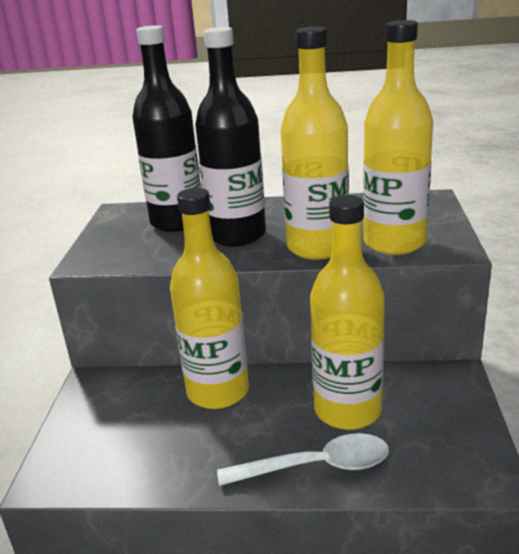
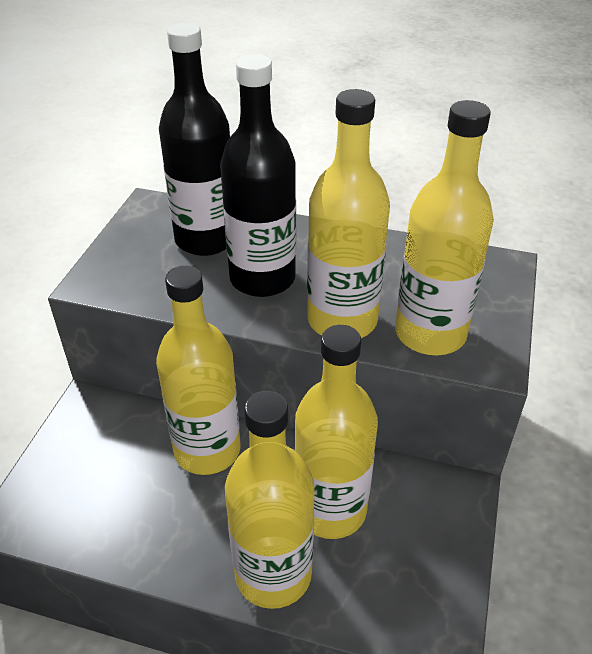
camera: 10 degrees right, 15 degrees up
white spoon [217,433,389,486] -> yellow bottle [225,391,315,609]

